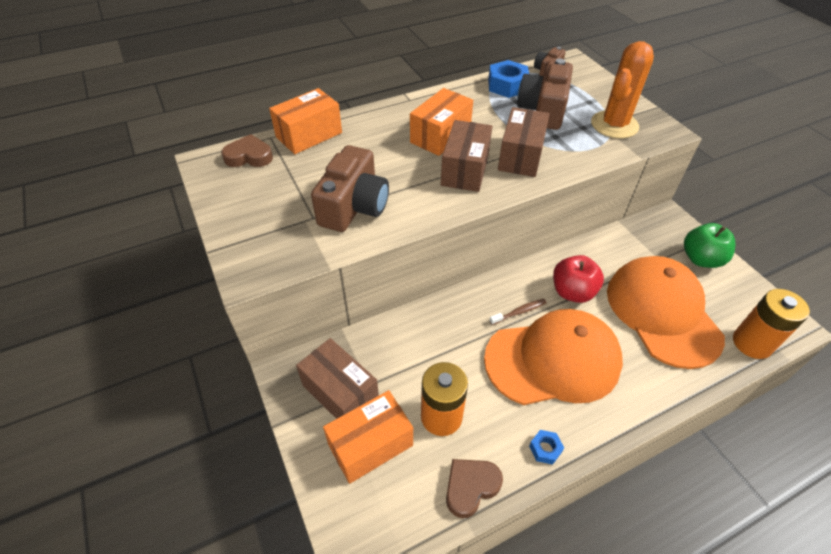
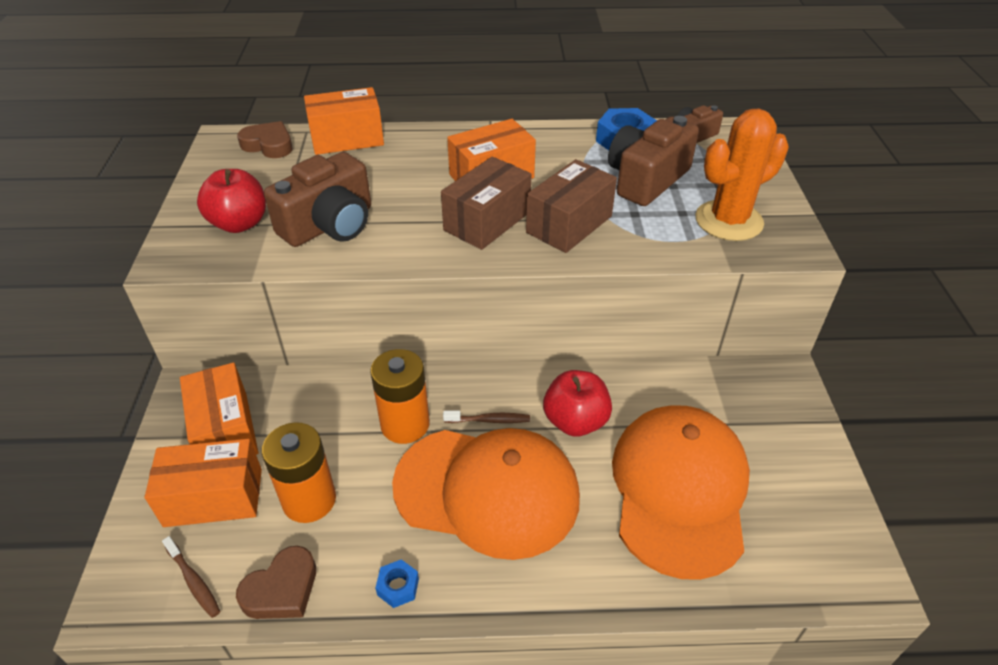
camera: 25 degrees right, 5 degrees down
brown box [296,338,379,419] -> orange box [180,362,258,455]
brown heart [446,459,503,518] -> brown heart turned 150 degrees clockwise [236,546,316,619]
green apple [684,223,735,268] -> none
orange battery [733,289,810,359] -> orange battery moved to [370,349,430,444]
none -> brown toothbrush [162,536,220,618]
none -> red apple [197,169,266,233]

